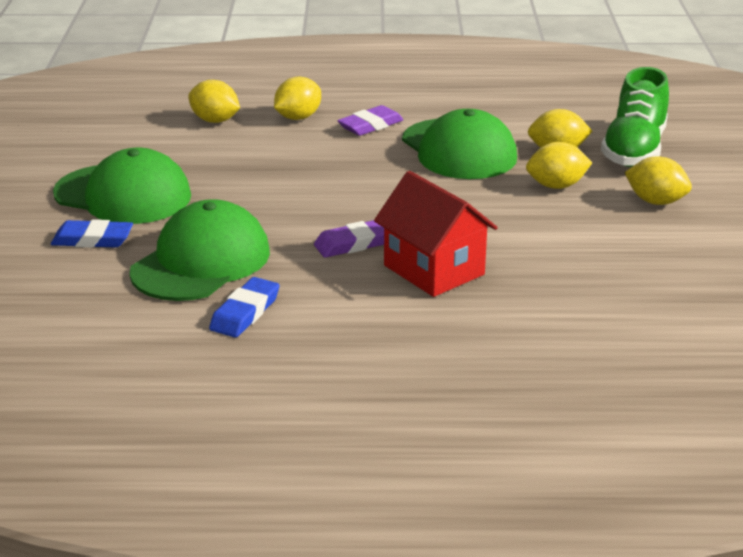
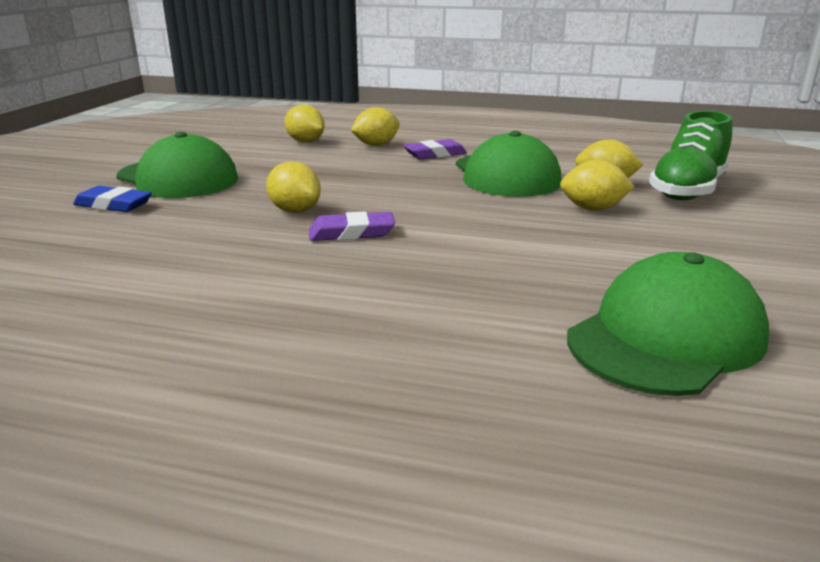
camera: 15 degrees right, 5 degrees down
green cap [129,199,270,301] -> green cap moved to [567,252,769,396]
blue eraser [209,277,279,337] -> none
red house [374,171,498,297] -> none
yellow lemon [625,157,692,205] -> yellow lemon moved to [266,162,321,213]

